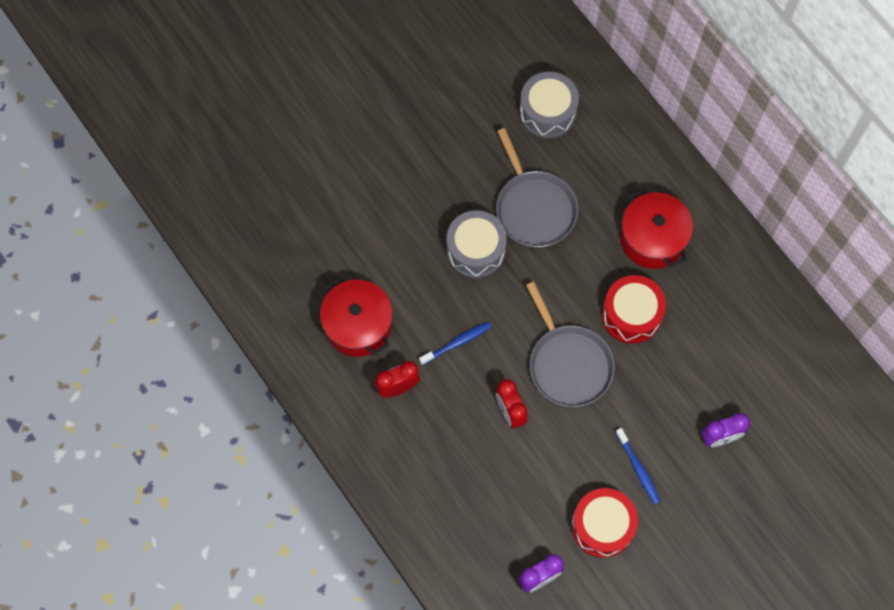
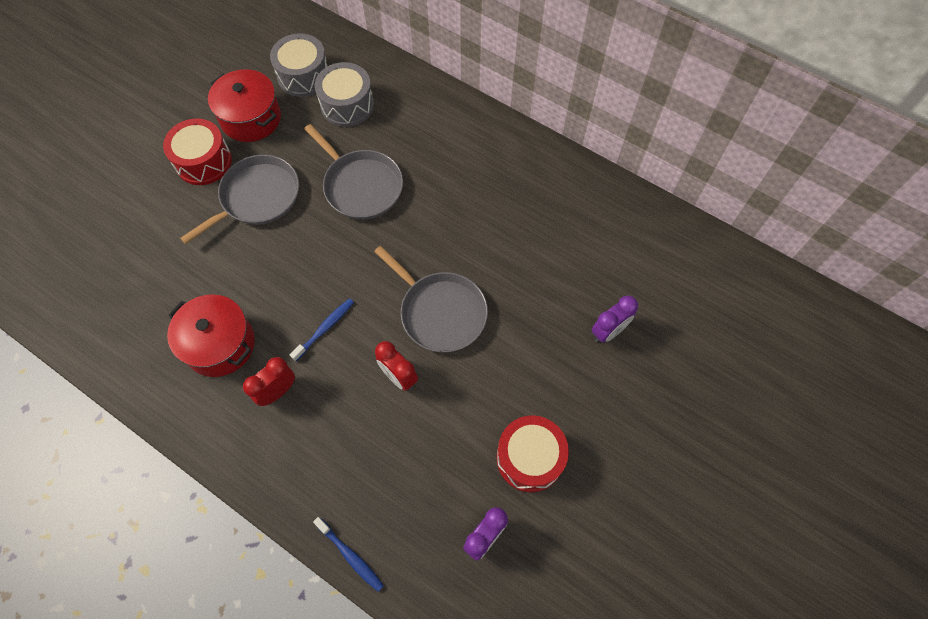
camera: 20 degrees left, 5 degrees down
grey drum [447,210,507,278] -> grey drum moved to [270,33,328,97]
red drum [602,275,666,344] -> red drum moved to [163,118,232,185]
blue toothbrush [615,428,661,504] -> blue toothbrush moved to [313,517,384,592]
red pot [620,189,693,269] -> red pot moved to [208,69,281,142]
none -> grey pan [180,155,299,244]

